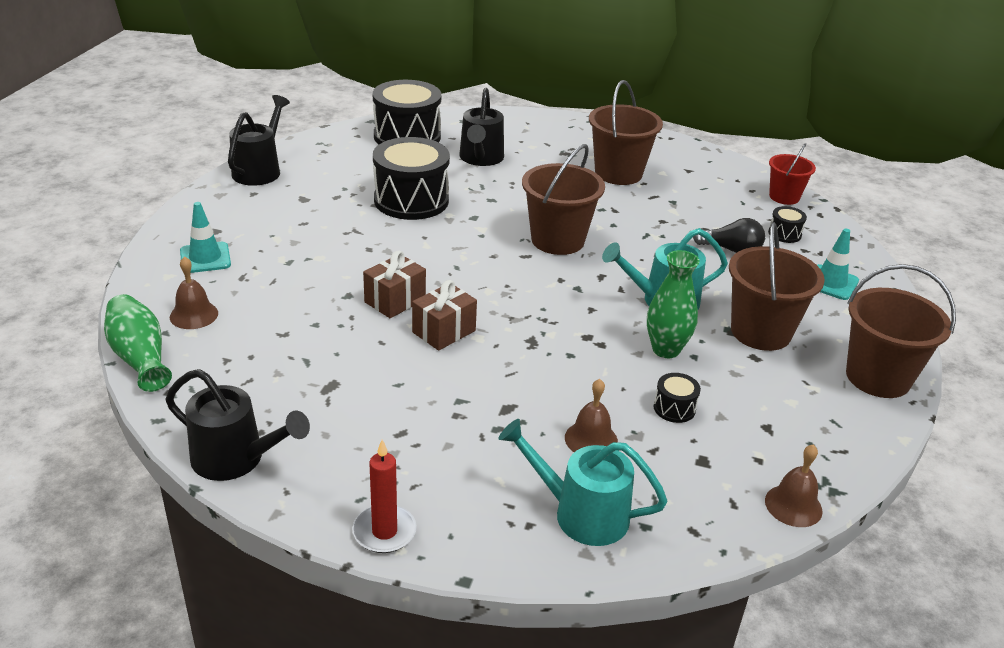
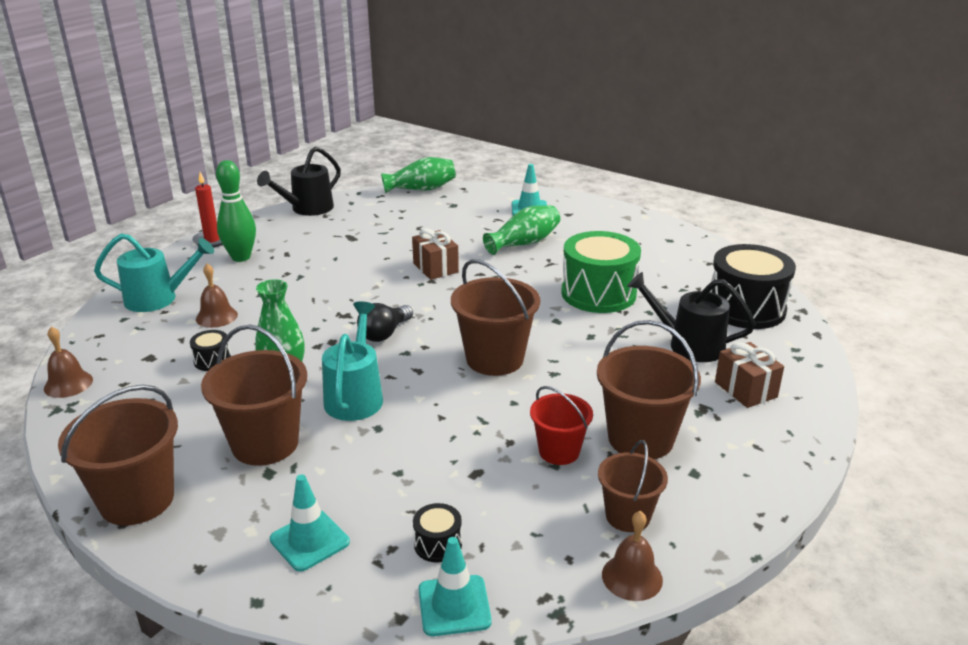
camera: 110 degrees right, 5 degrees down
brown bell [170,256,218,329] -> brown bell moved to [602,511,663,601]
black watering can [228,95,290,186] -> none
black drum [373,137,450,220] -> green drum [562,231,641,313]
brown gift [412,280,477,351] -> brown gift moved to [715,342,784,408]
turquoise watering can [498,419,667,546] -> turquoise watering can turned 45 degrees clockwise [94,233,214,312]
black light bulb [693,218,765,253] -> black light bulb moved to [357,303,413,342]
red bucket [769,143,816,205] -> red bucket moved to [530,386,593,465]
none -> green bowling pin [216,160,256,262]
none -> turquoise traffic cone [419,537,492,636]
none -> green vase [483,205,560,255]
none -> brown bucket [598,440,668,532]

